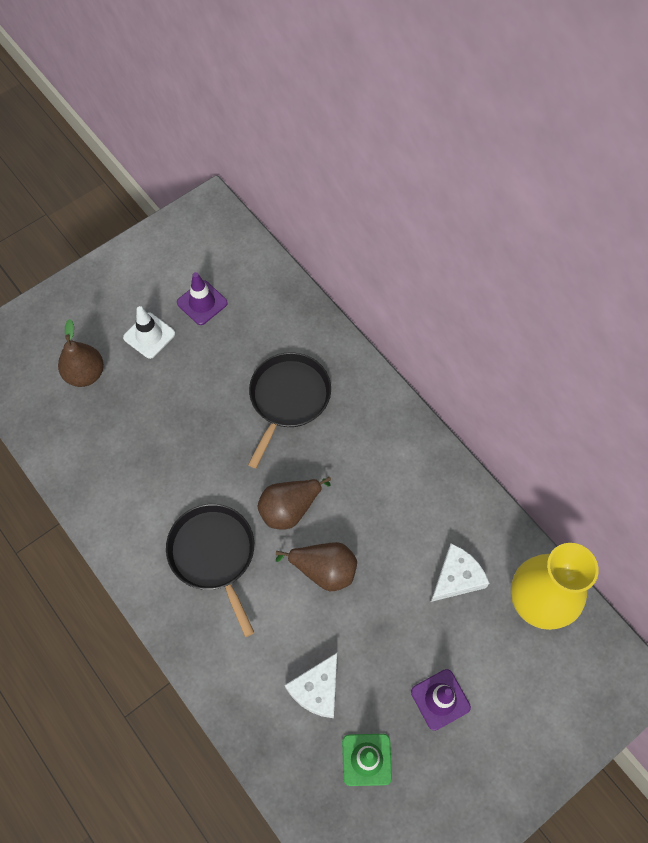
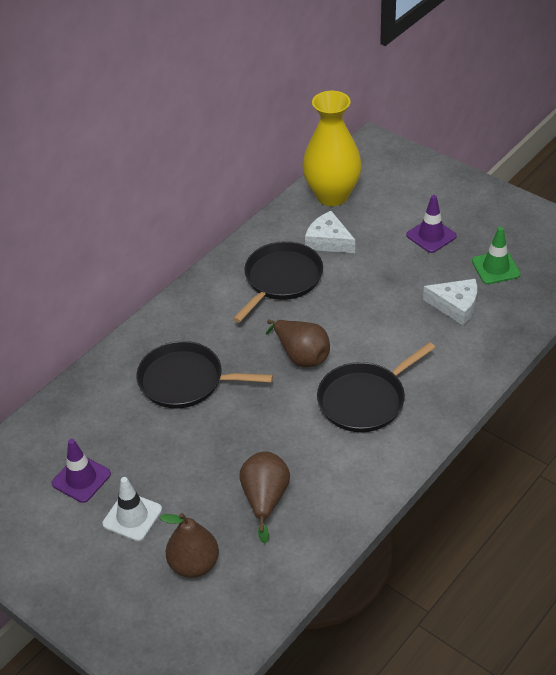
camera: 100 degrees left, 20 degrees down
brown pear [276,542,357,591] -> brown pear moved to [240,451,290,544]
none -> black pan [233,241,323,323]

